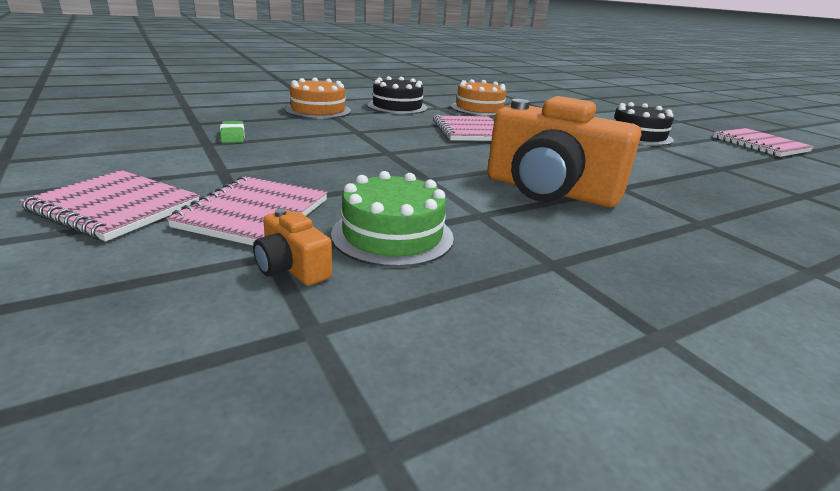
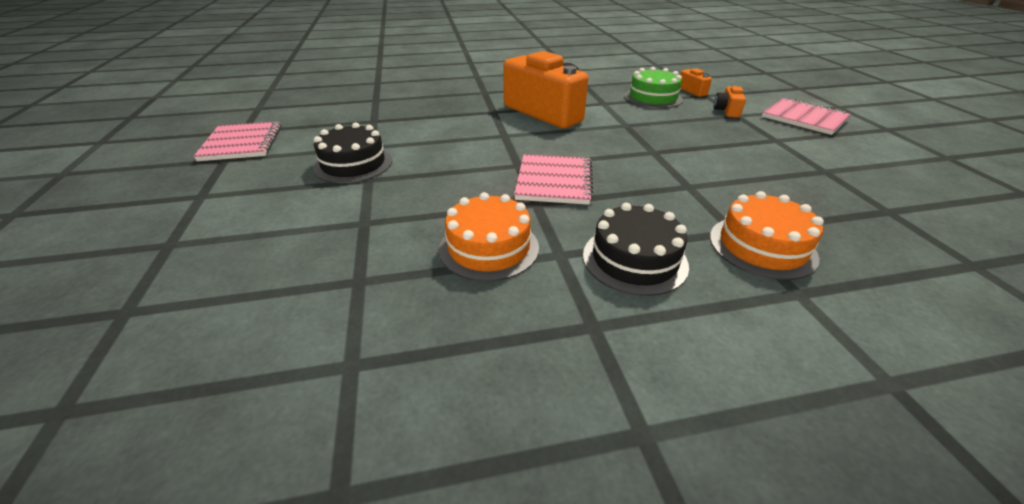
camera: 160 degrees left, 10 degrees up
pink notebook [166,176,328,246] -> orange camera [714,85,746,118]
green eraser [220,121,245,143] -> none

